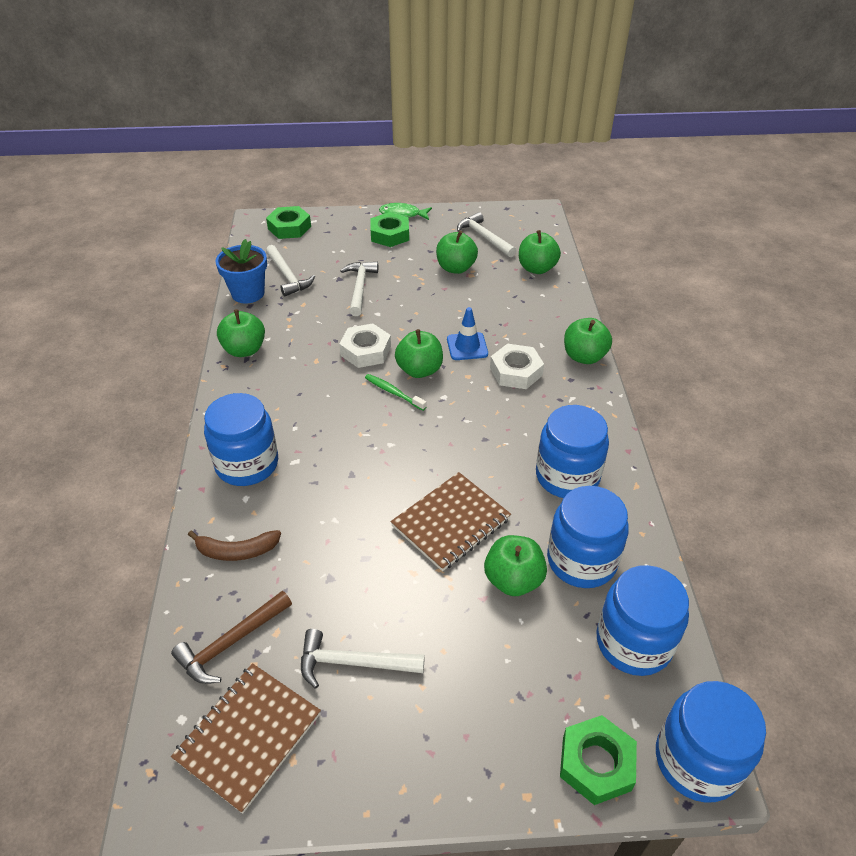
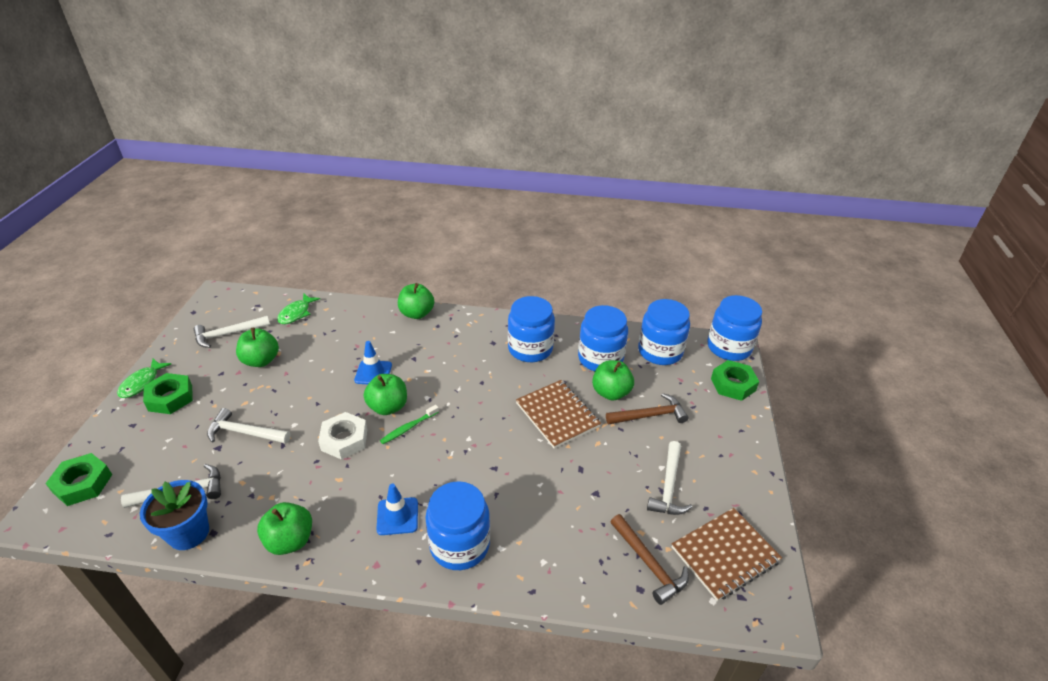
camera: 80 degrees left, 5 degrees down
brown notebook [171,663,321,814] -> brown notebook turned 75 degrees counterclockwise [672,508,782,601]
brown banana [188,530,281,561] -> none
white nut [490,344,544,389] -> none
green apple [519,230,561,274] -> green fish [277,293,320,324]
none -> blue traffic cone [376,484,418,535]
none -> brown hammer [606,393,689,424]

